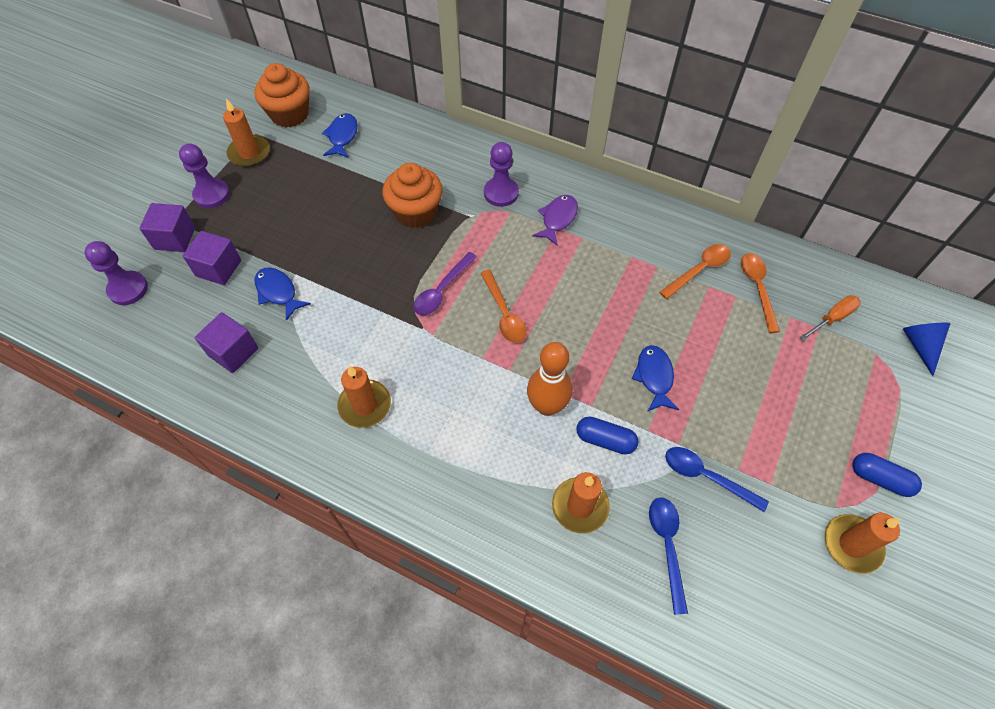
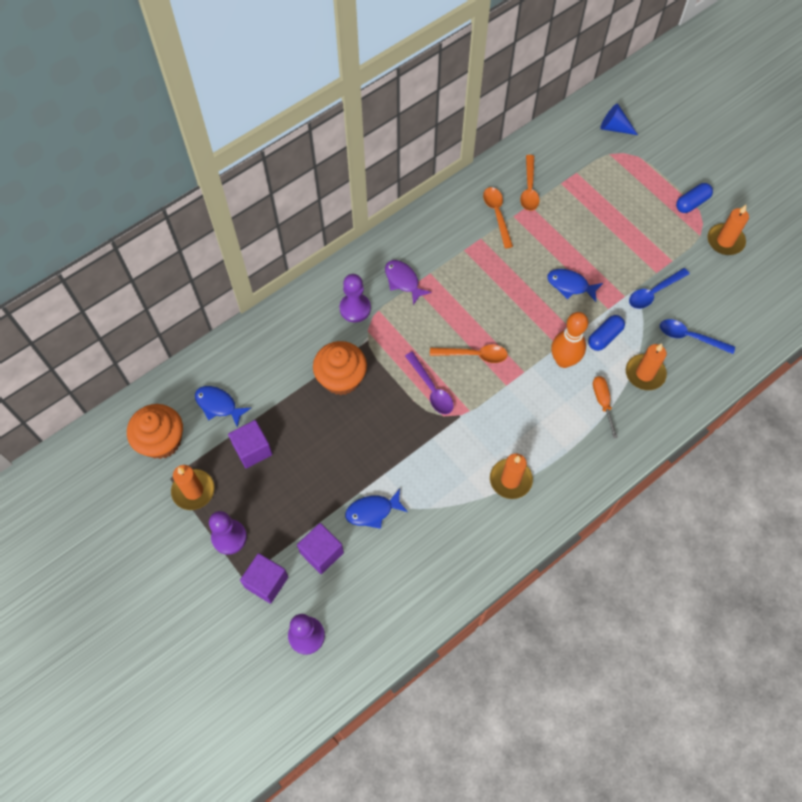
camera: 65 degrees left, 5 degrees up
purple cube [195,312,258,373] -> purple cube moved to [228,420,272,468]
orange spoon [741,253,780,333] -> orange spoon turned 105 degrees counterclockwise [520,155,540,211]
orange screwdriver [800,295,861,341] -> orange screwdriver moved to [593,376,618,438]

